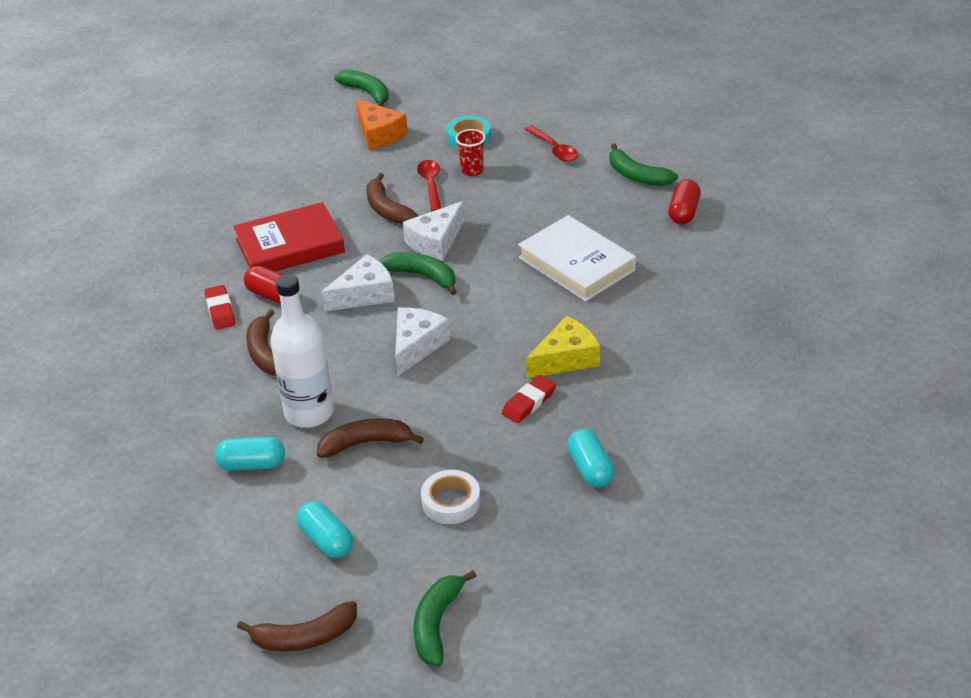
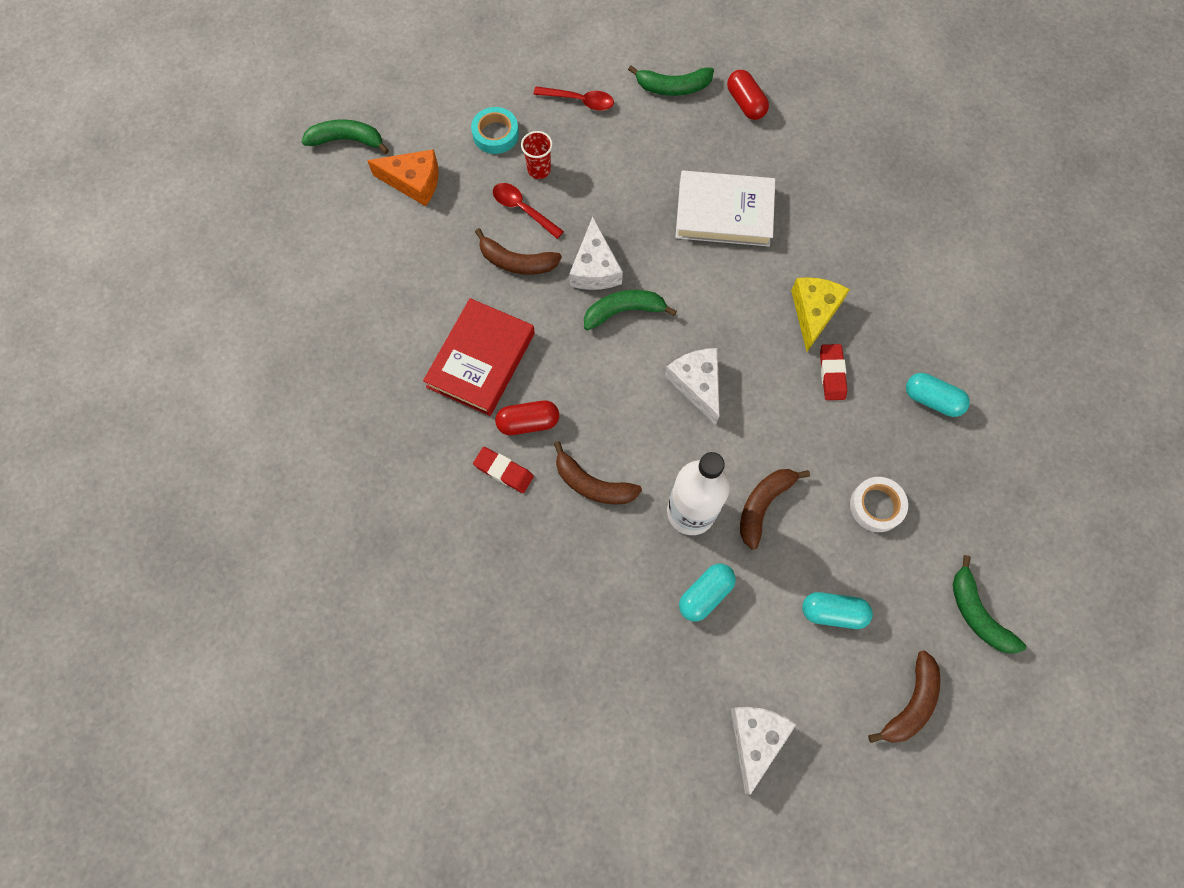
camera: 45 degrees left, 30 degrees up
white cheese [322,254,395,312] -> white cheese moved to [730,707,797,795]

